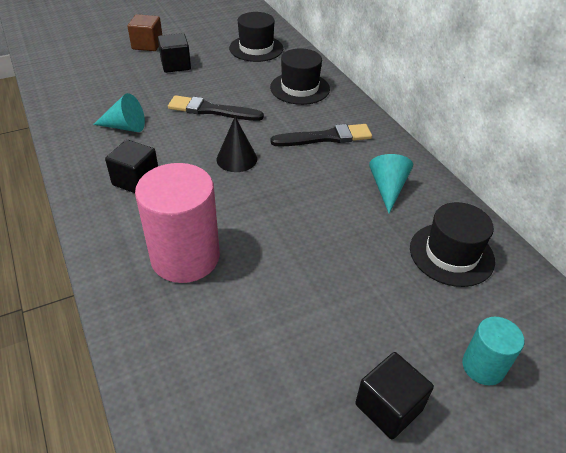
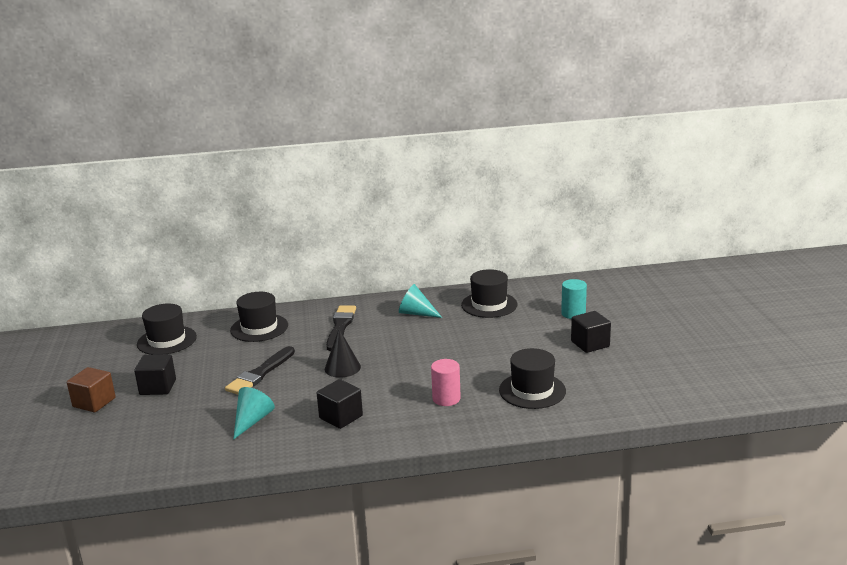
camera: 70 degrees left, 20 degrees down
pink cylinder [135,163,220,283] -> pink cylinder [431,359,461,406], size x0.52
none -> black hat [499,348,566,409]

